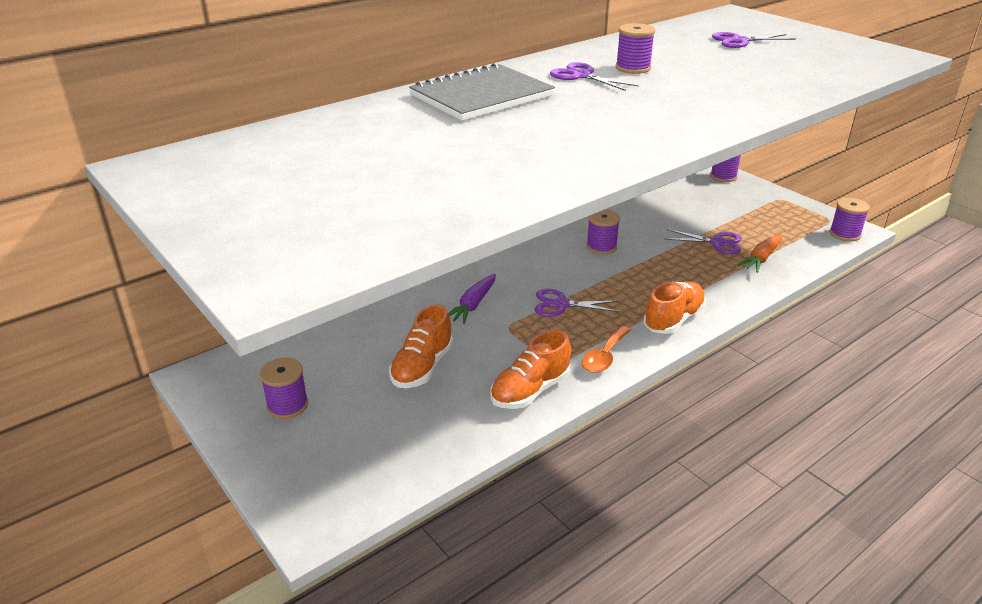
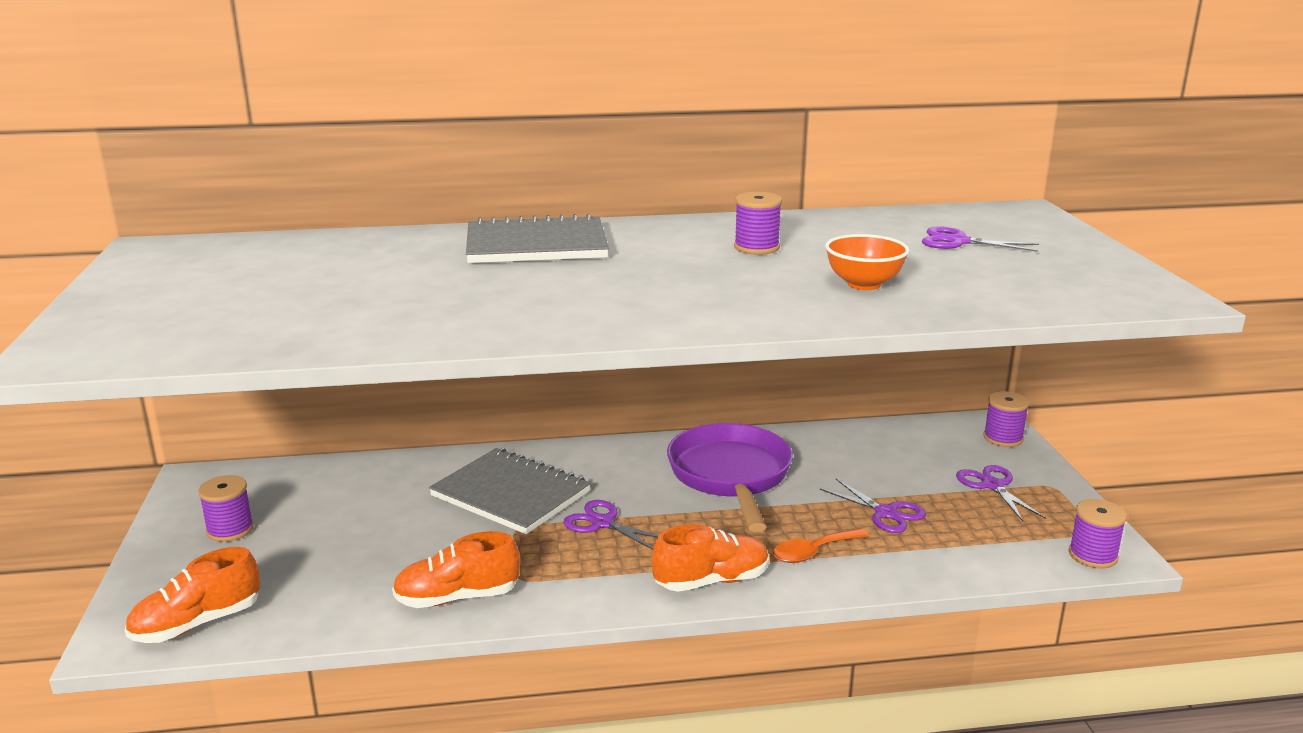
camera: 30 degrees right, 10 degrees down
orange shoe [389,304,453,388] -> orange shoe moved to [125,547,260,643]
purple carrot [448,274,496,324] -> grey notebook [429,448,591,534]
purple scissors [550,62,639,91] -> purple scissors moved to [956,465,1046,521]
orange spoon [582,326,631,373] -> orange spoon moved to [773,528,869,563]
purple spool [586,209,620,254] -> purple pan [667,423,793,532]
orange carrot [737,234,782,273] -> none
none -> orange bowl [825,234,909,290]

